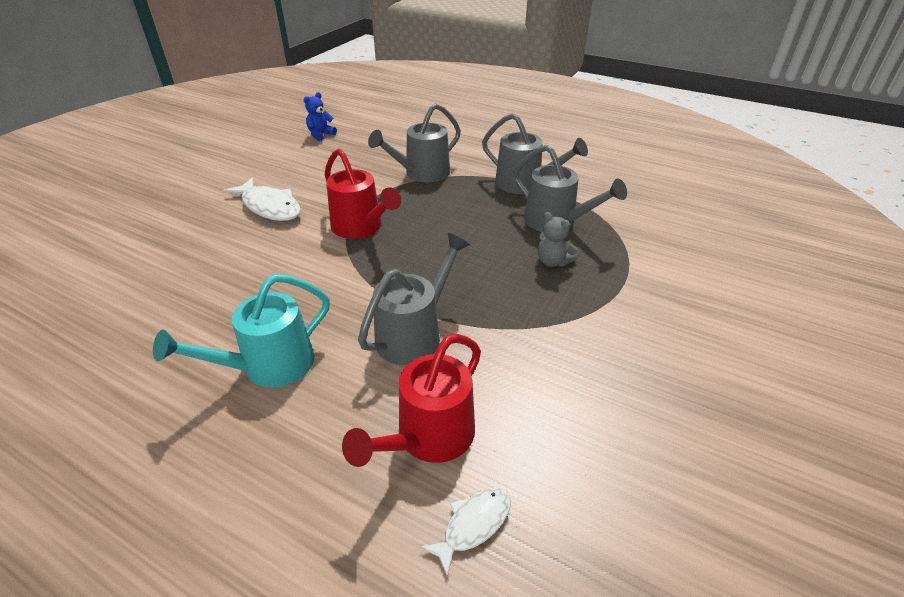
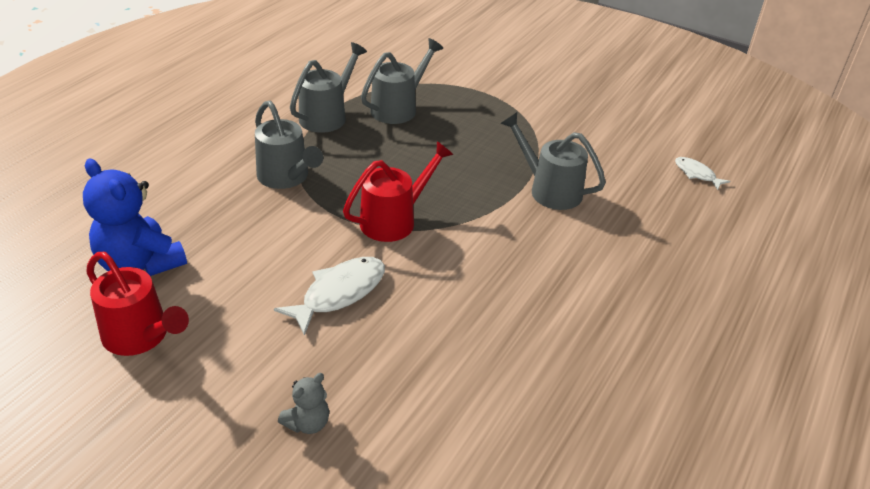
camera: 90 degrees left, 0 degrees up
turquoise watering can [153,274,330,388] -> none
blue teddy bear [303,92,337,141] -> blue teddy bear [83,159,187,276], size x2.04
red watering can [342,334,481,467] -> red watering can moved to [86,252,189,356]
grey teddy bear [538,212,578,267] -> grey teddy bear moved to [278,373,329,434]

